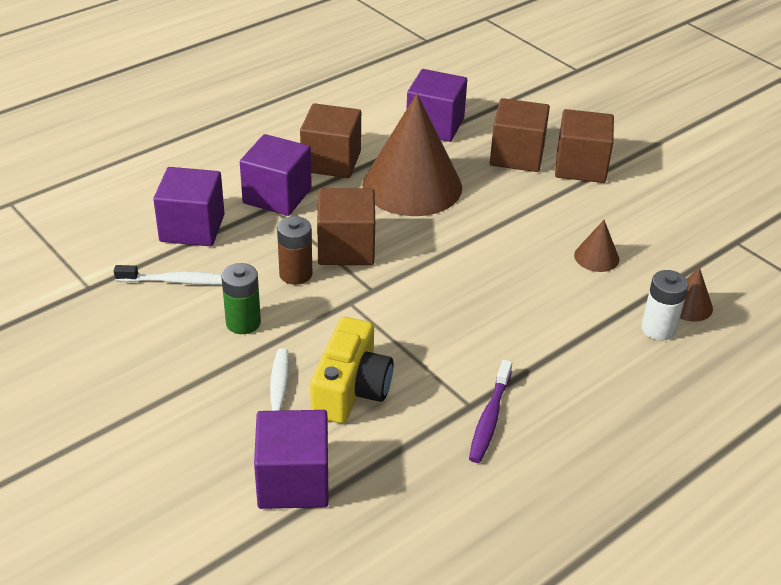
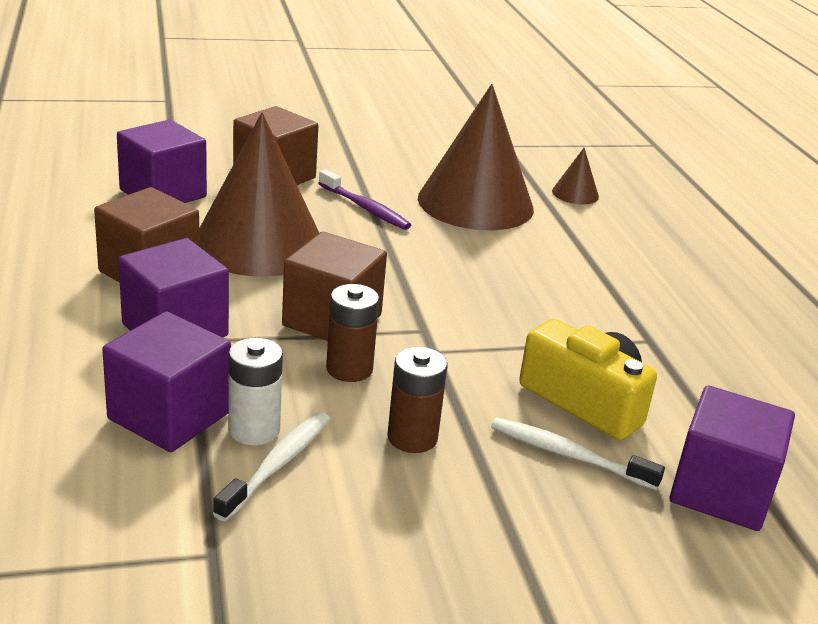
camera: 65 degrees left, 10 degrees down
green battery [221,263,261,334] -> brown battery [387,347,447,453]
purple toothbrush [469,360,512,463] -> purple toothbrush moved to [318,169,411,230]
brown cube [555,109,614,183] -> none
brown cone [574,220,619,272] -> brown cone [418,84,534,230], size x2.39
white battery [641,270,689,341] -> white battery moved to [228,338,283,445]

